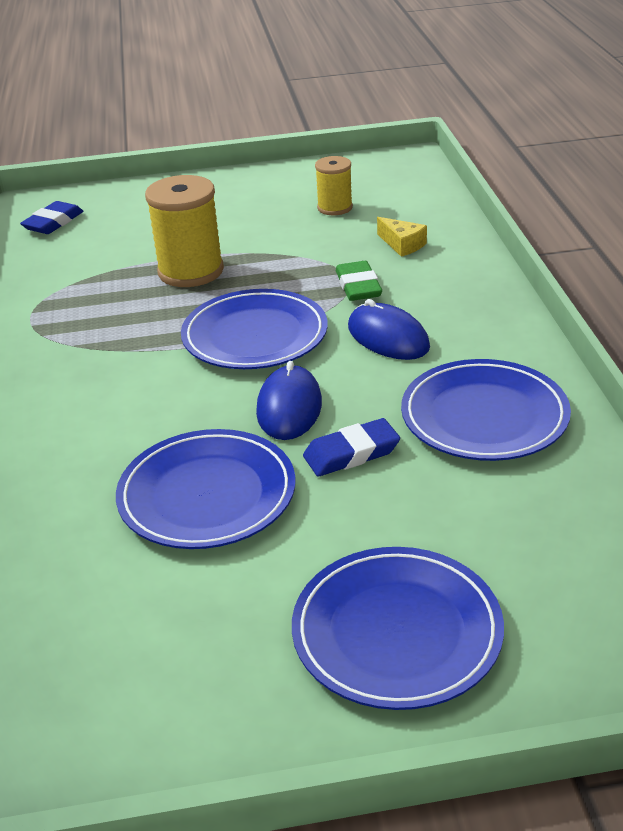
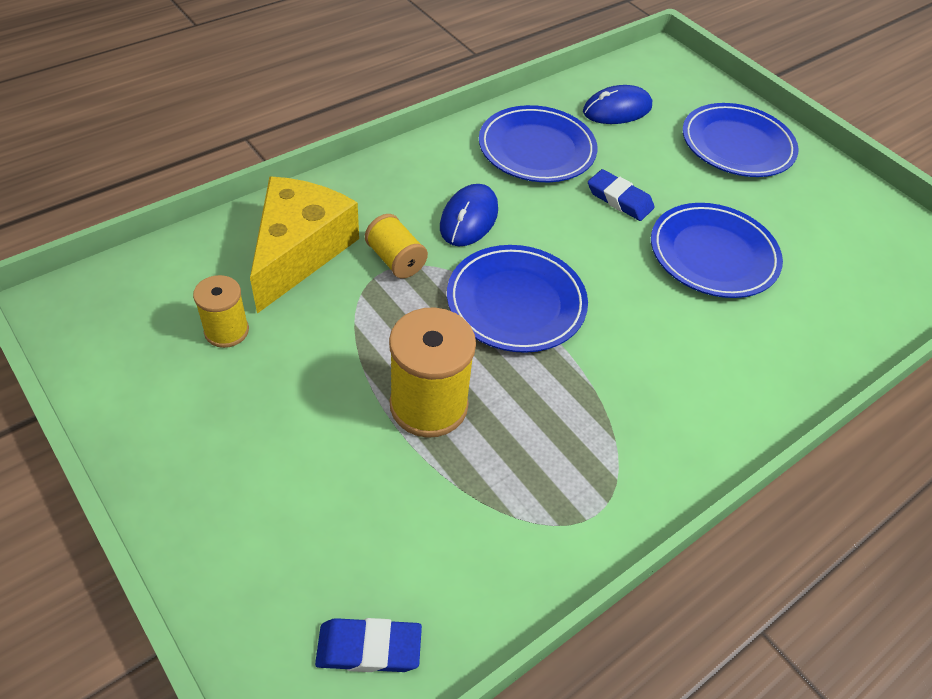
camera: 125 degrees left, 15 degrees up
blue mouse [256,361,322,440] -> blue mouse moved to [583,85,652,124]
green eraser [336,261,382,301] -> yellow spool [365,214,428,278]
yellow cheese [377,217,427,257] -> yellow cheese [250,177,359,314], size x2.40

